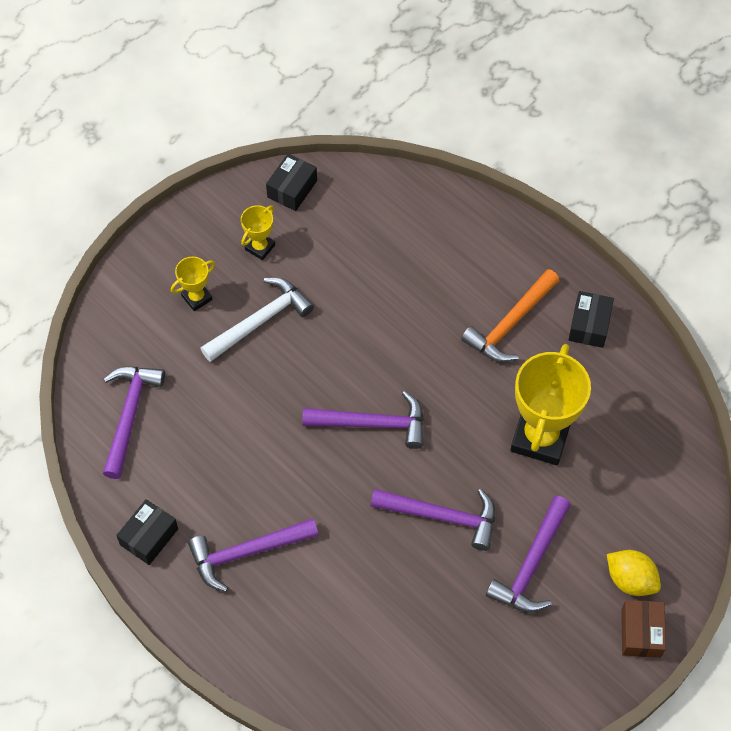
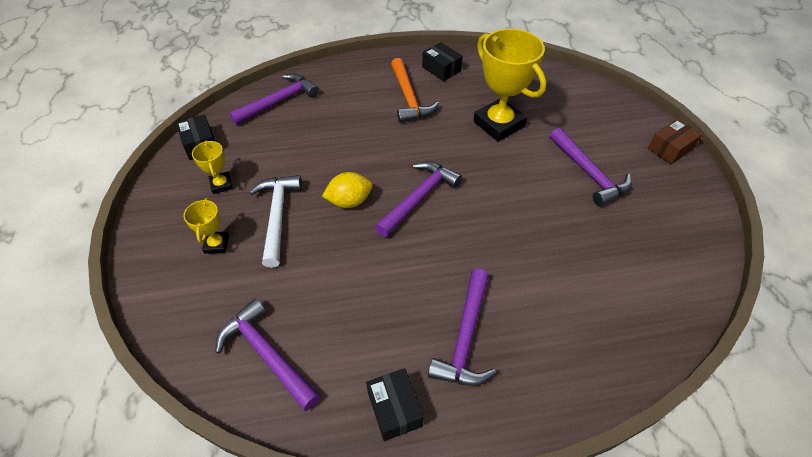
camera: 55 degrees left, 10 degrees down
purple hammer [371,489,495,551] -> purple hammer moved to [229,74,319,125]
yellow lemon [607,550,661,596] -> yellow lemon moved to [322,172,373,208]
brown box [621,600,666,658] -> brown box turned 75 degrees counterclockwise [648,119,702,165]

